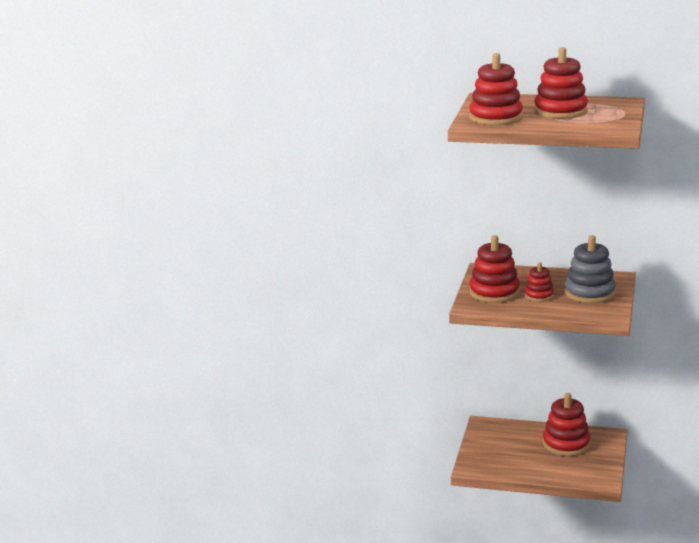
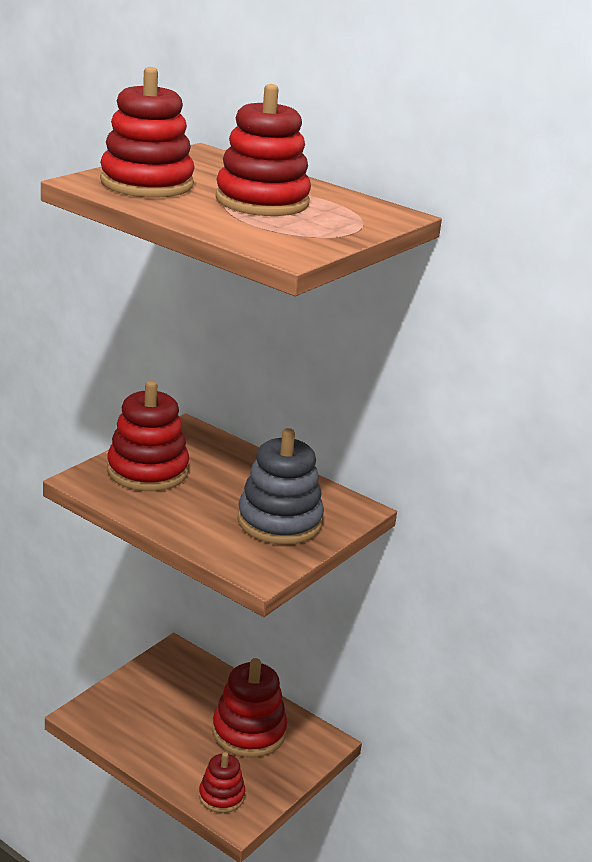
camera: 20 degrees right, 5 degrees up
red stacking toy [524,262,554,302] -> red stacking toy moved to [199,752,245,813]

